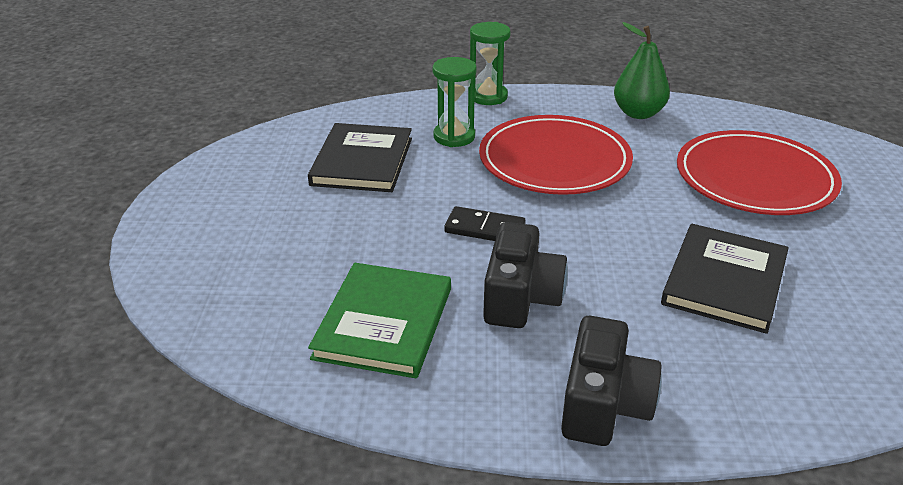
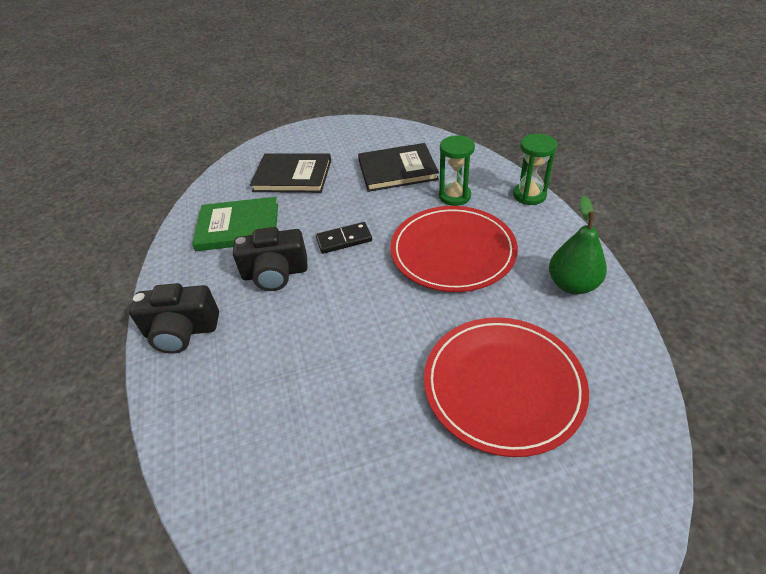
camera: 75 degrees right, 10 degrees up
black domino [444,206,526,241] -> black domino turned 75 degrees clockwise [316,222,372,254]
black book [661,224,789,334] -> black book moved to [250,153,331,193]

